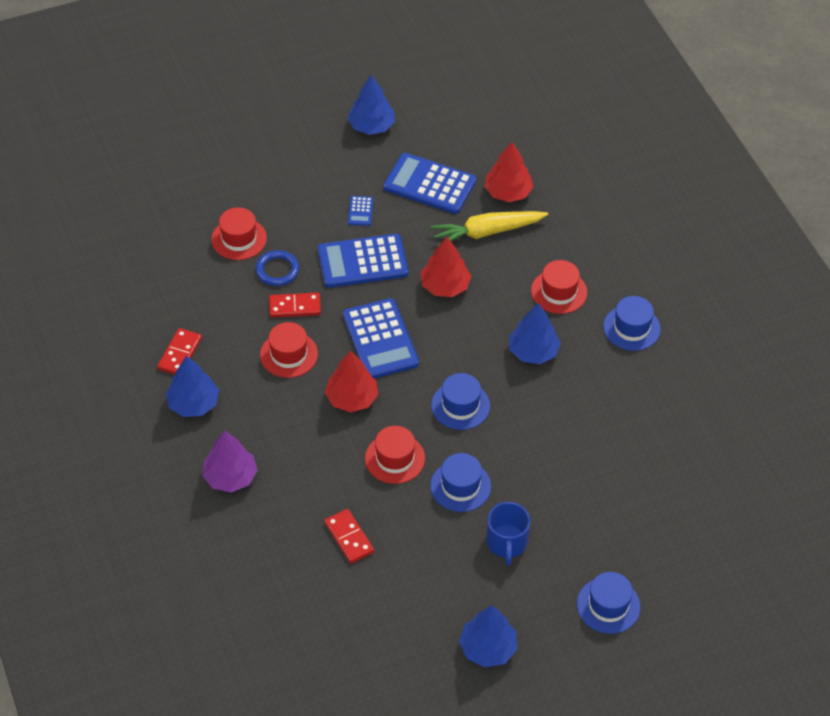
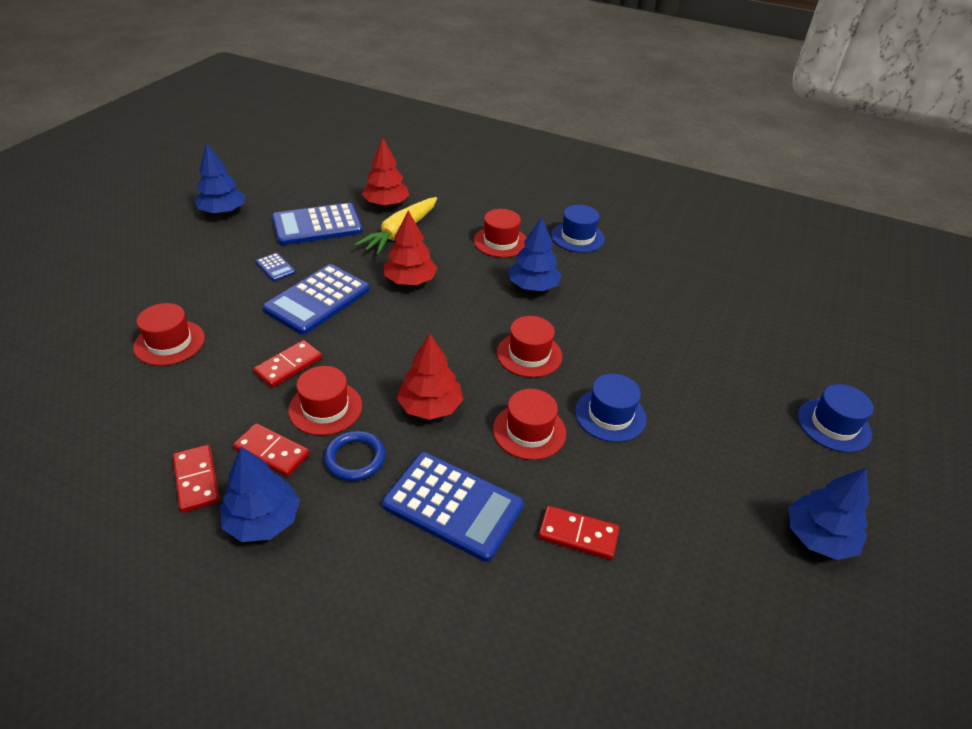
camera: 45 degrees left, 10 degrees down
purple tree [202,430,258,492] -> none
blue ring [255,250,299,286] -> blue ring moved to [324,431,386,481]
blue calculator [343,298,419,378] -> blue calculator moved to [382,452,524,562]
blue hat [431,373,490,430] -> red hat [497,316,562,378]
blue mug [486,502,530,566] -> none
none -> red domino [233,423,310,477]

